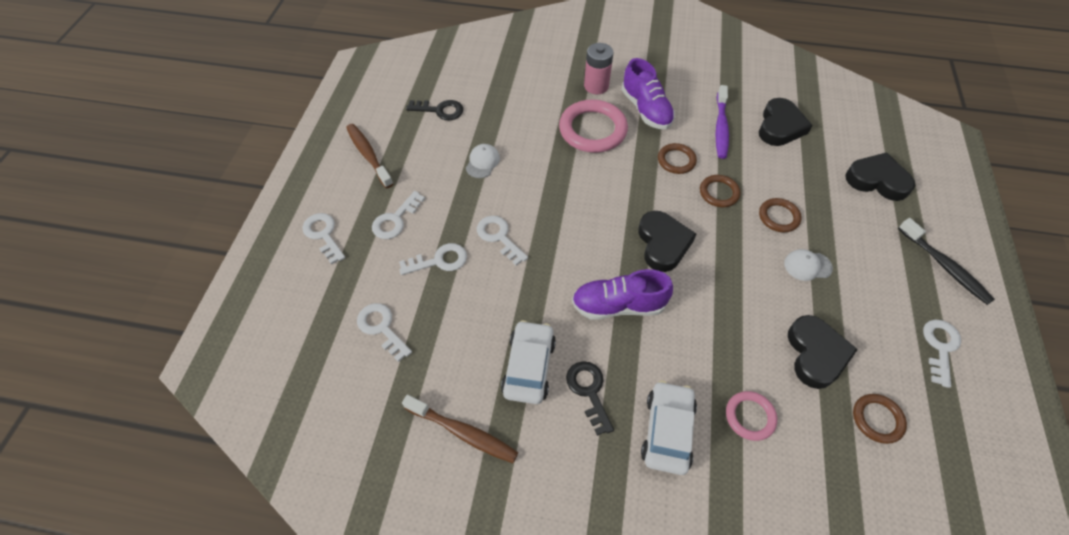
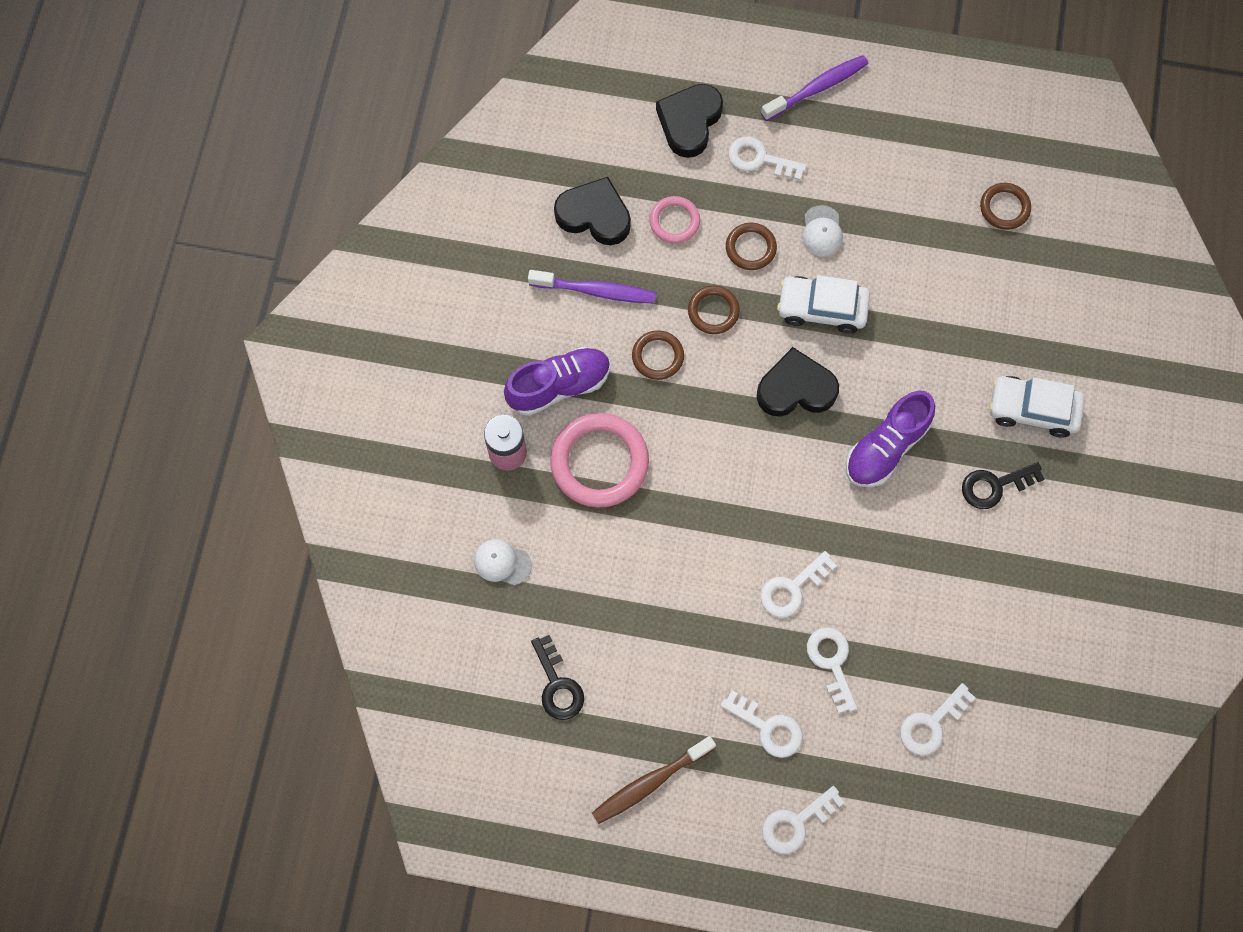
camera: 90 degrees left, 15 degrees up
brown toothbrush [402,395,518,463] -> none
black key [406,100,463,120] -> black key turned 150 degrees clockwise [531,635,584,720]
white cap [466,144,500,178] -> white cap moved to [474,539,532,585]
white car [501,320,556,404] -> white car moved to [777,275,870,334]
purple shoe [572,269,673,320] -> purple shoe turned 45 degrees clockwise [846,391,935,487]
pink ring [726,391,777,441] -> pink ring moved to [649,196,700,243]
black heart [788,315,858,389] -> none
black toothbrush [898,218,995,305] -> purple toothbrush [761,55,868,121]
white key [923,320,961,388] -> white key moved to [728,136,807,180]

